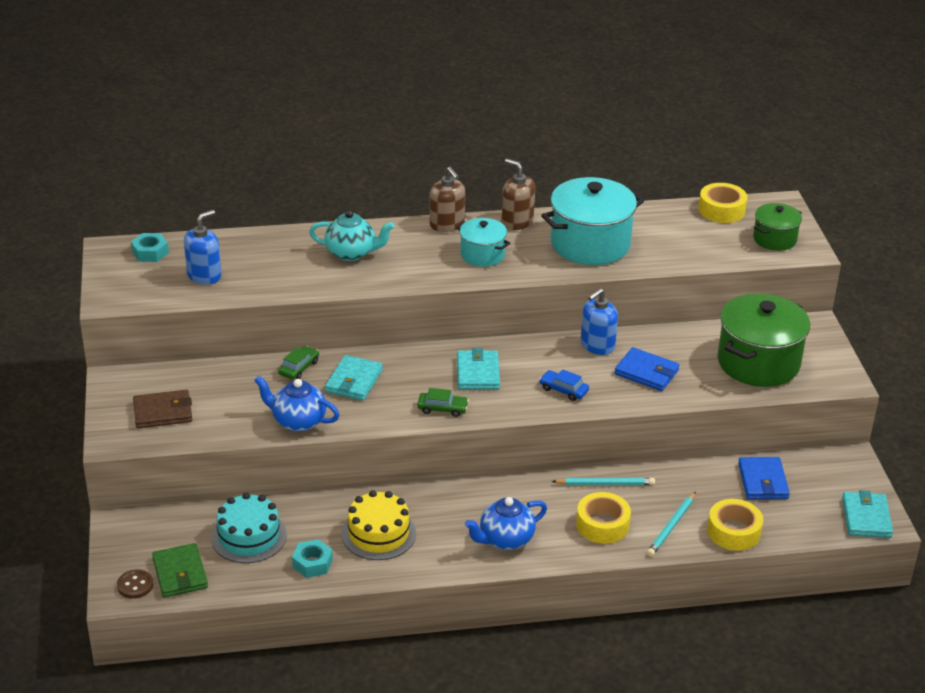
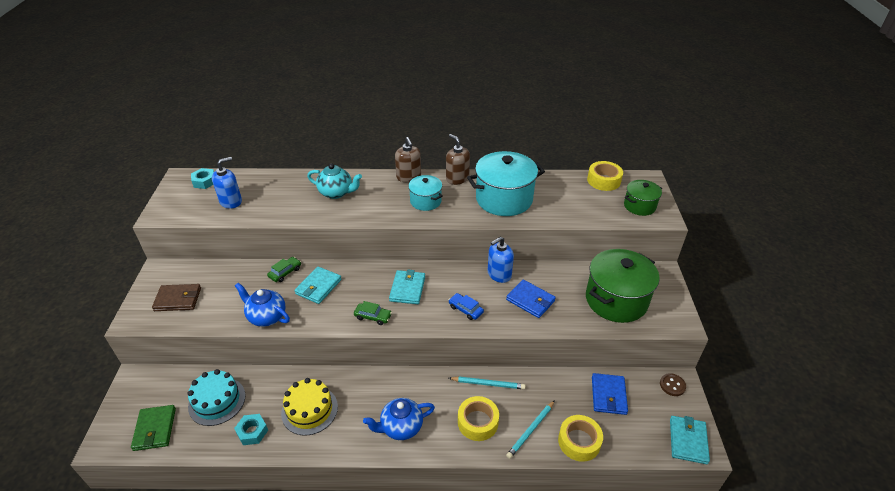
camera: 10 degrees right, 5 degrees up
brown button [117,569,153,599] -> brown button moved to [660,373,686,396]

